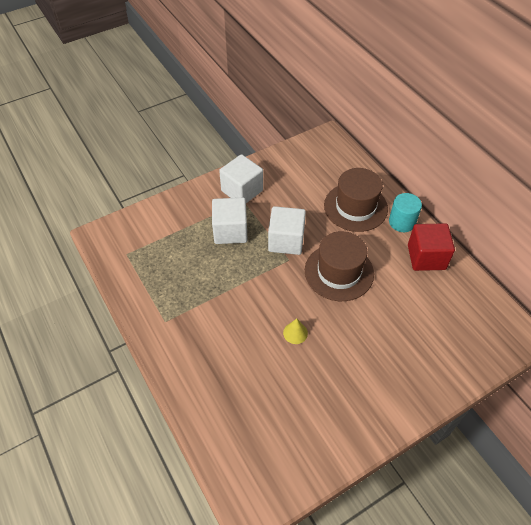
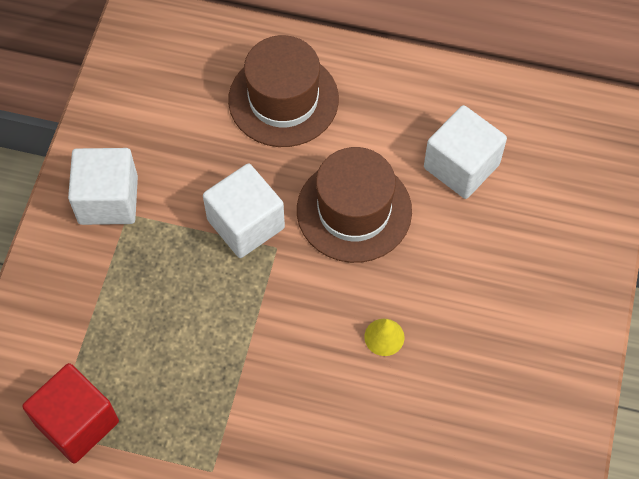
camera: 45 degrees left, 10 degrees up
white cube [212,198,248,244] -> white cube moved to [424,105,507,199]
turquoise cylinder [389,193,422,232] -> none
red cube [408,223,455,271] -> red cube moved to [22,363,119,463]

